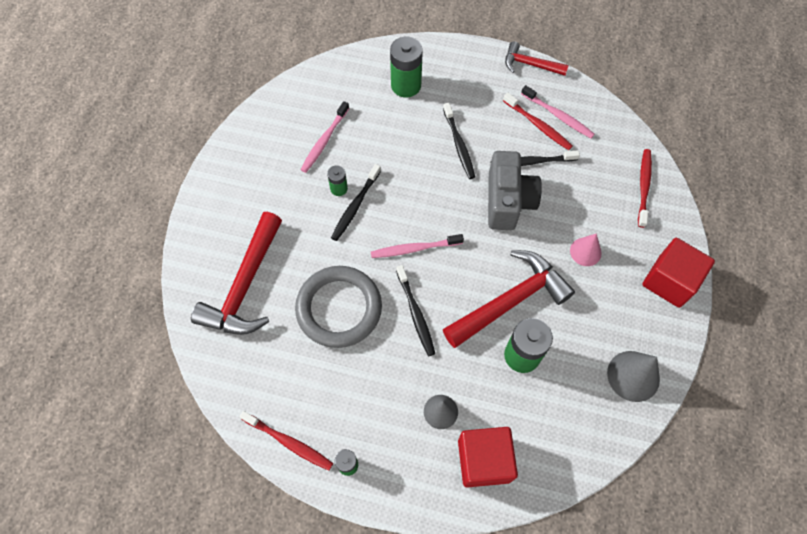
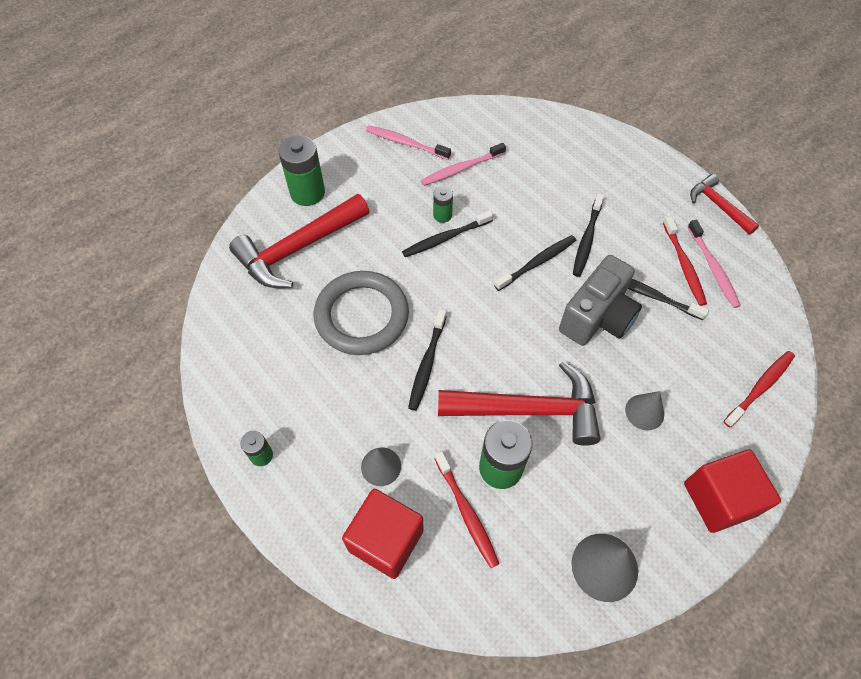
camera: 35 degrees right, 5 degrees down
red toothbrush [240,411,333,471] -> red toothbrush moved to [434,451,499,568]
pink toothbrush [371,234,464,258] -> pink toothbrush moved to [366,125,451,160]
green battery [390,37,423,97] -> green battery moved to [279,135,325,206]
pink cone [570,233,602,266] -> grey cone [625,391,664,430]
none -> black toothbrush [494,235,576,291]

